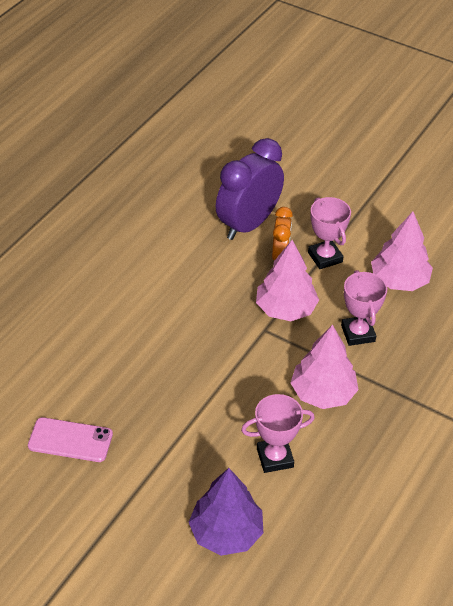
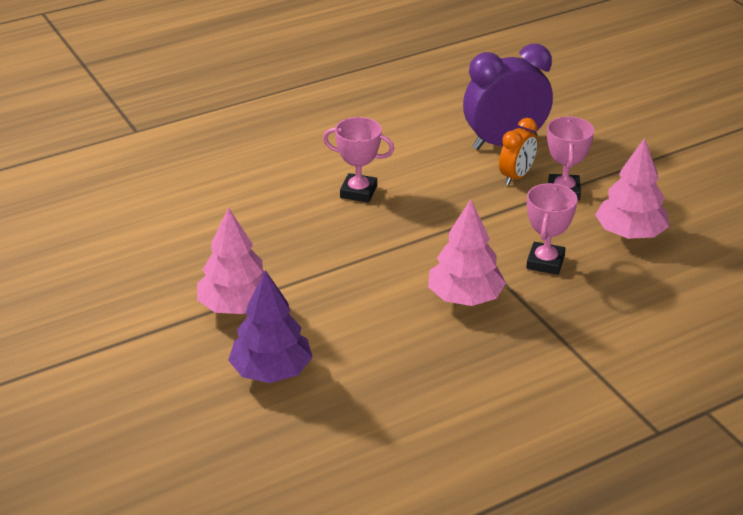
camera: 30 degrees right, 10 degrees down
pink phone [28,417,113,462] -> none
pink trophy [241,394,315,473] -> pink trophy moved to [323,117,394,203]
pink tree [256,240,319,321] -> pink tree moved to [197,207,264,314]

